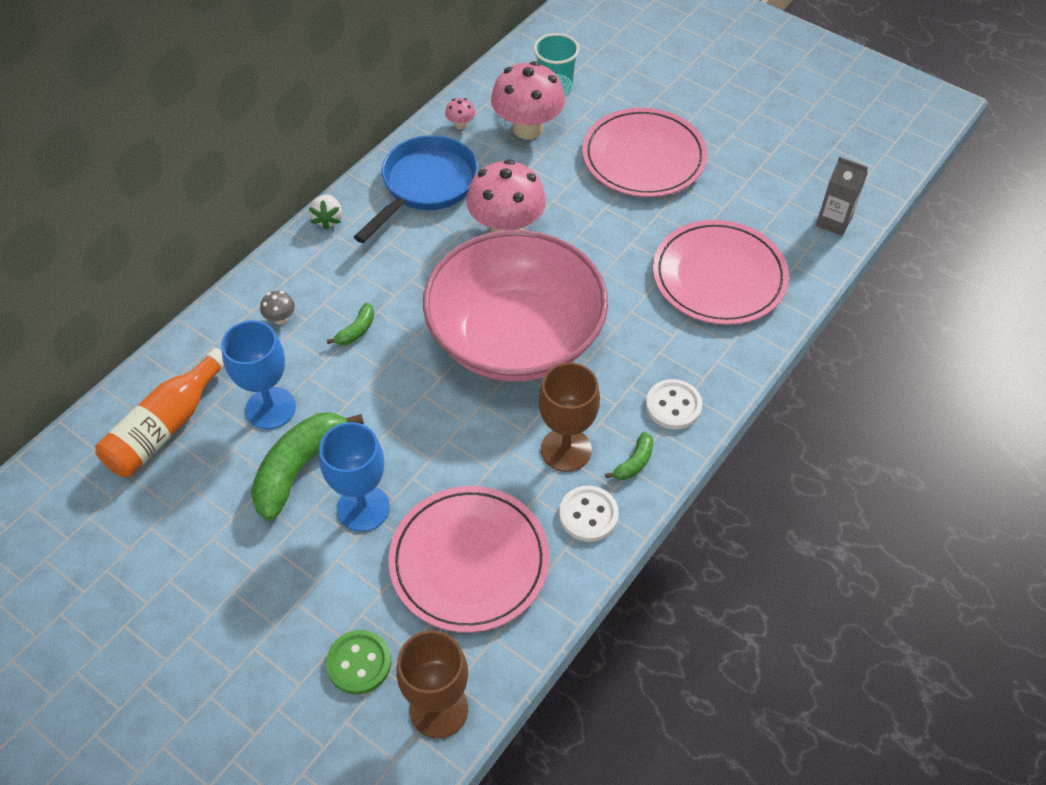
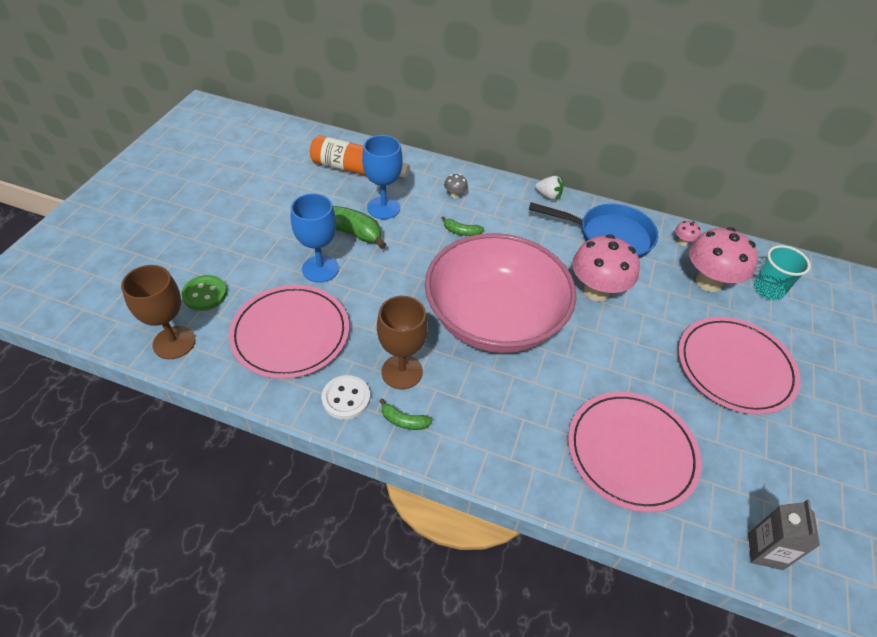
camera: 70 degrees right, 5 degrees down
white strawberry [309,194,342,230] -> white strawberry turned 135 degrees counterclockwise [535,176,563,200]
white button [646,379,702,429] -> none

